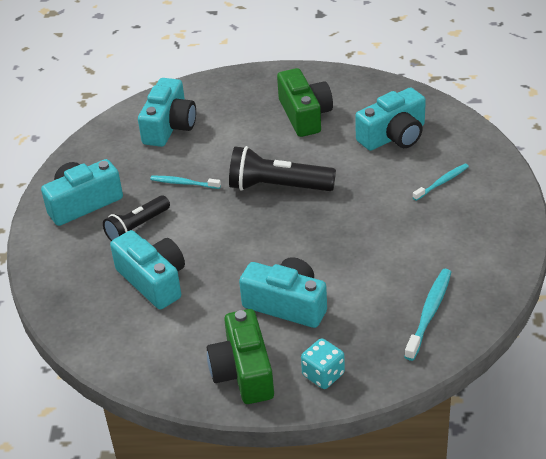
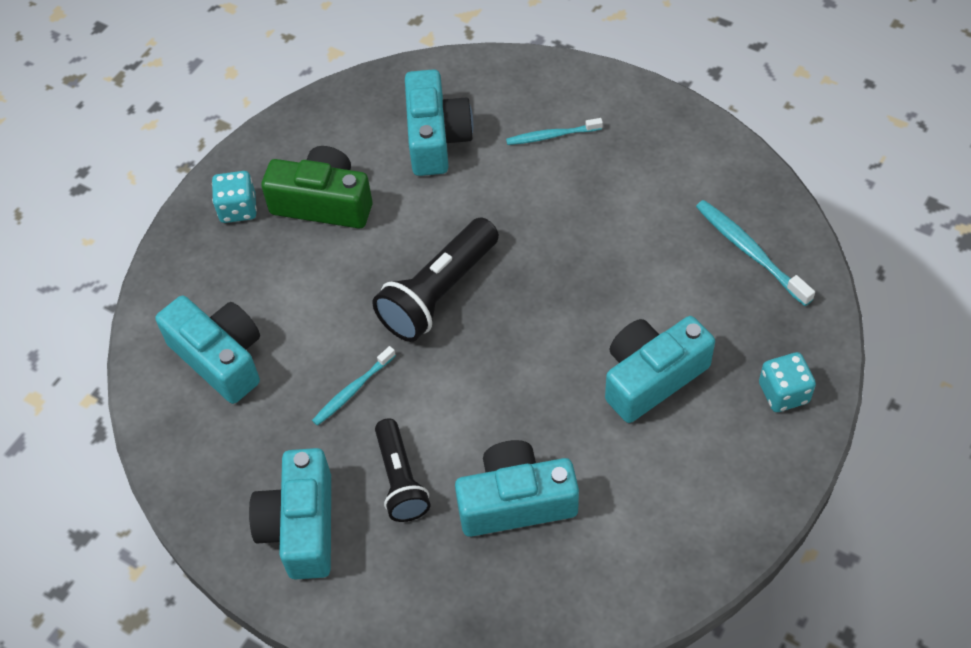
camera: 60 degrees left, 15 degrees up
green camera [207,309,274,404] -> none
turquoise toothbrush [413,164,469,201] -> turquoise toothbrush turned 90 degrees counterclockwise [506,118,603,145]
none -> turquoise dice [212,171,257,223]

